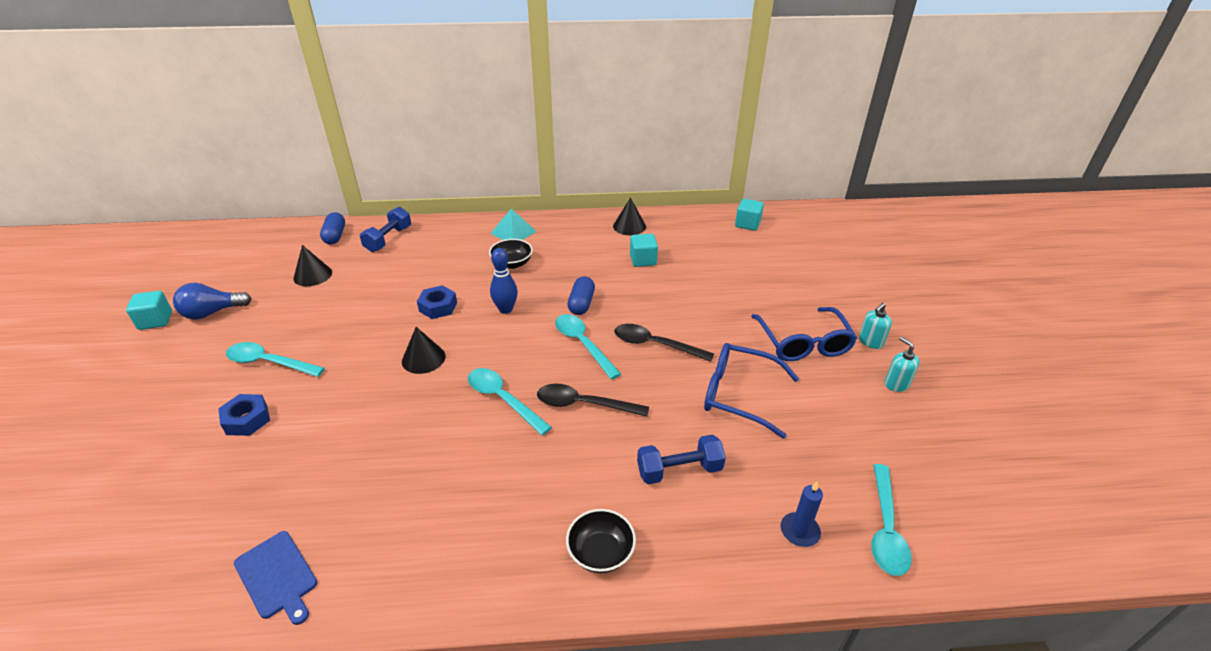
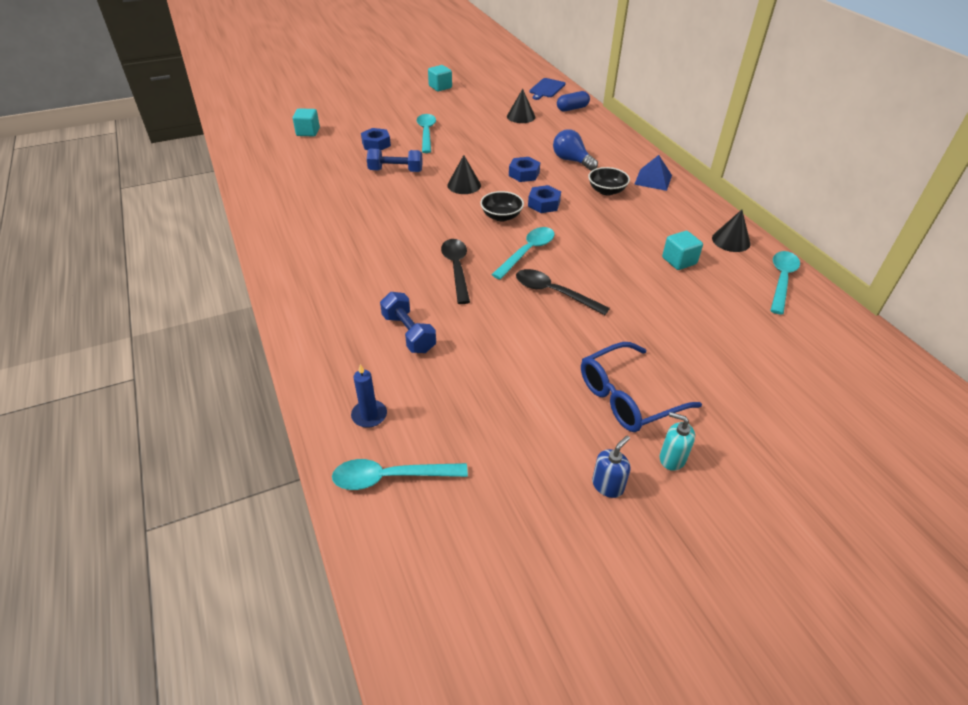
camera: 70 degrees right, 5 degrees up
blue light bulb [173,283,252,319] -> blue light bulb moved to [553,129,598,171]
blue cutting board [234,531,317,625] -> blue cutting board moved to [529,78,566,100]
blue dumbbell [360,207,411,252] -> blue dumbbell moved to [367,149,423,172]
turquoise spoon [468,368,552,435] -> turquoise spoon moved to [770,251,800,315]
turquoise pyramid [490,209,537,240] -> blue pyramid [634,155,672,191]
blue bowling pin [490,248,518,314] -> blue nut [528,185,561,213]
black bowl [566,509,636,573] -> black bowl moved to [480,191,524,222]
blue capsule [567,276,595,315] -> none
black spoon [614,324,714,362] -> black spoon turned 60 degrees counterclockwise [516,269,610,315]
blue glasses [704,343,799,439] -> none
turquoise cube [735,199,764,231] -> turquoise cube moved to [293,108,320,136]
turquoise soap dispenser [885,337,920,392] -> blue soap dispenser [592,436,631,498]

